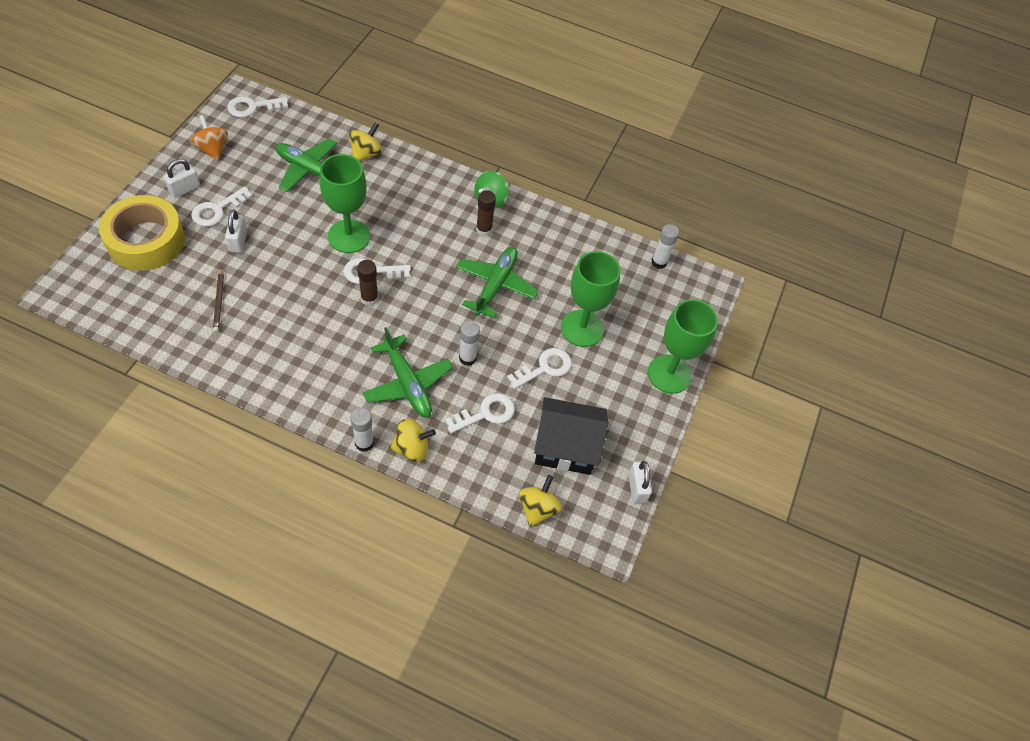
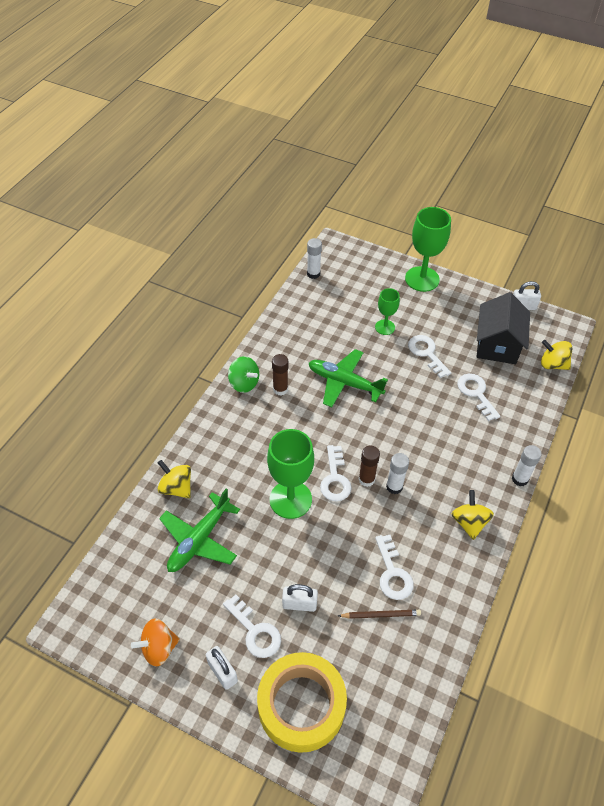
camera: 80 degrees left, 5 degrees down
white key [227,96,288,118] -> white key moved to [375,535,414,600]
green plane [363,327,453,417] -> none
yellow spinning top [390,418,436,462] -> yellow spinning top moved to [452,490,494,540]
white glue stick [459,321,480,366] -> white glue stick moved to [386,453,409,494]
green goblet [561,251,621,347] -> green goblet [375,288,400,335], size x0.56

